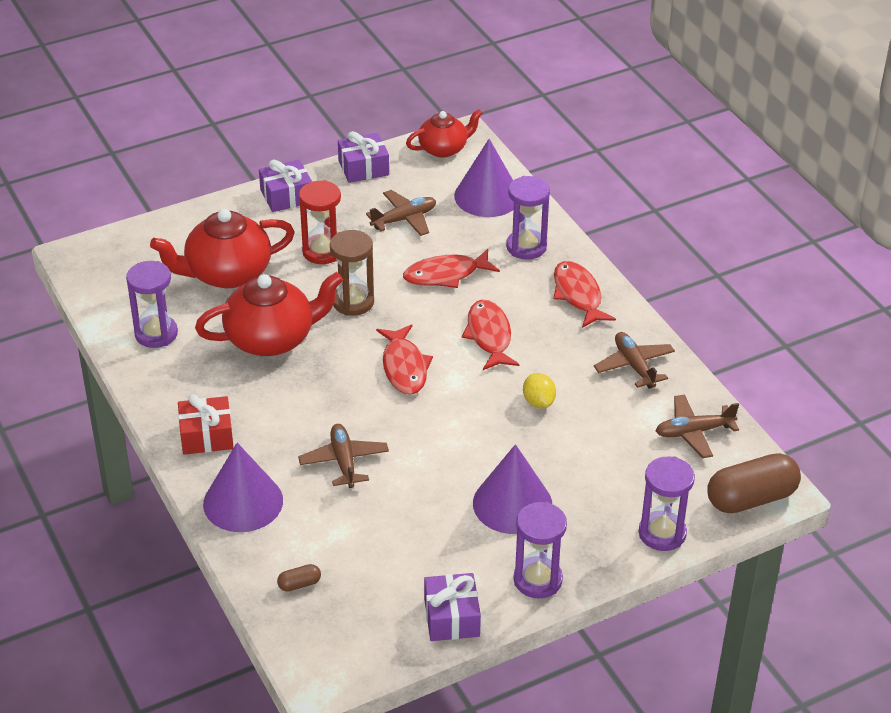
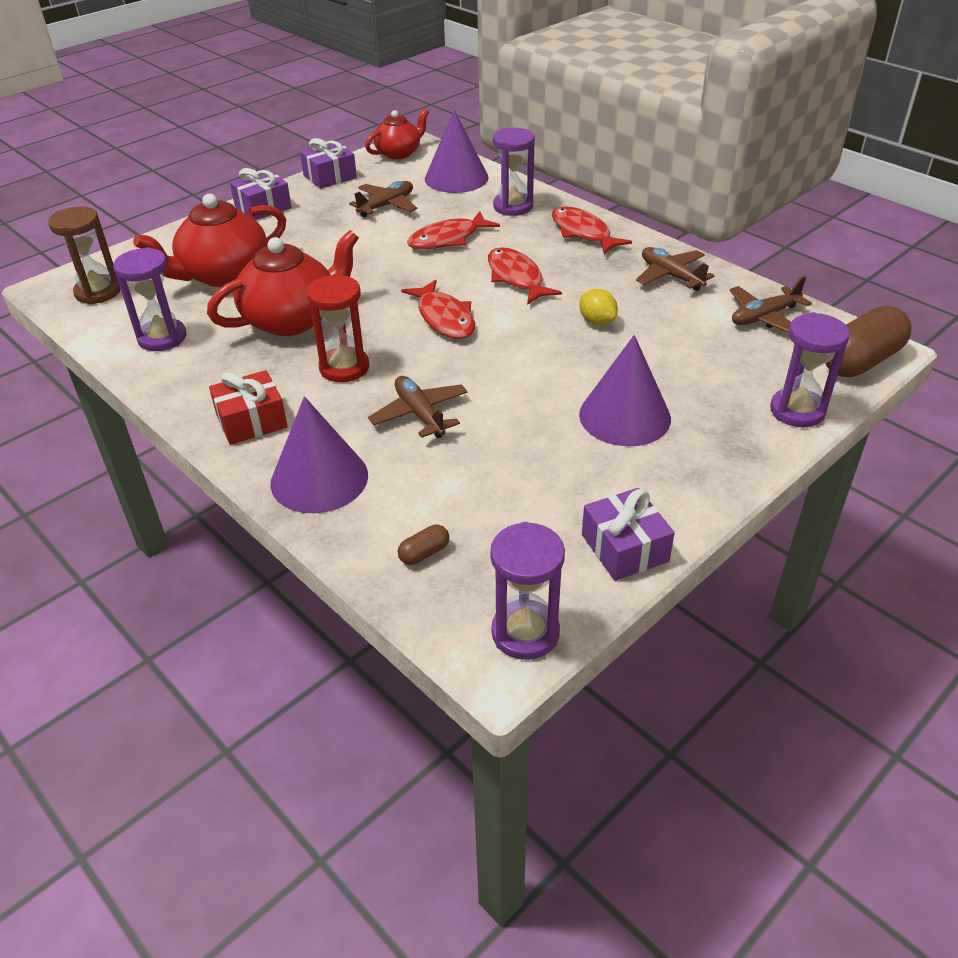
camera: 15 degrees left, 0 degrees up
red hourglass [299,180,341,264] -> red hourglass moved to [306,274,369,382]
brown hourglass [330,230,374,316] -> brown hourglass moved to [48,206,121,305]
purple hourglass [514,502,567,598] -> purple hourglass moved to [490,522,565,660]

